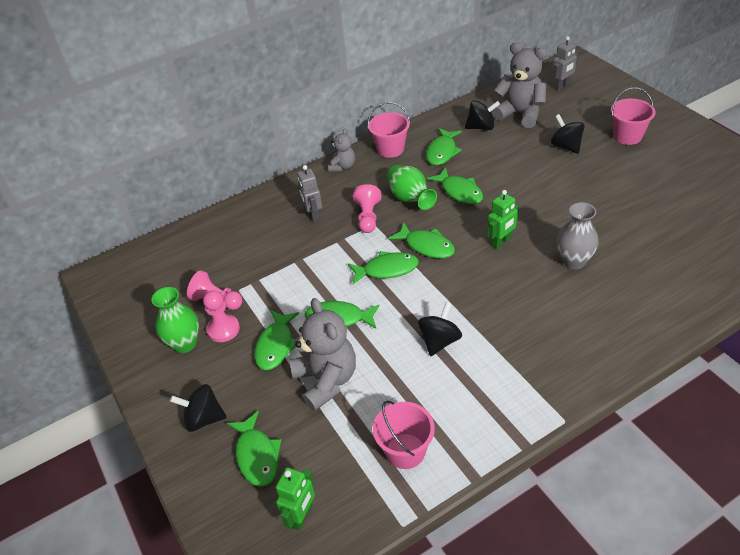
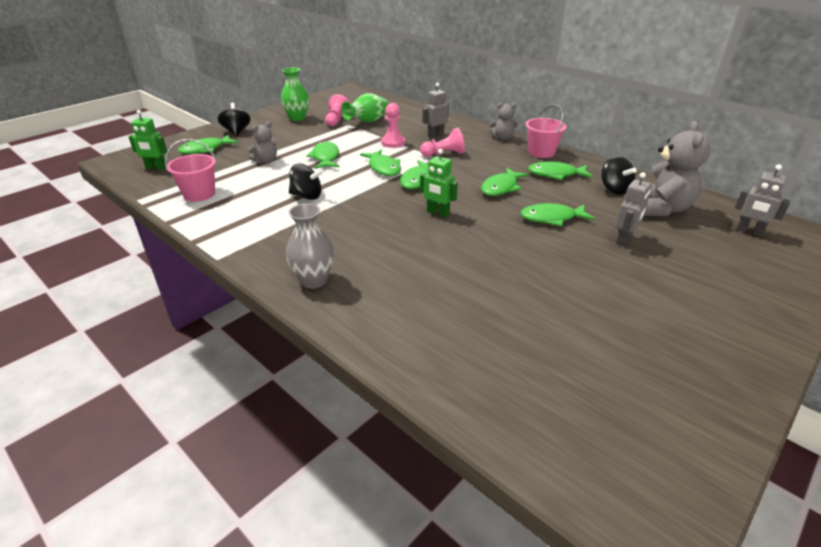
camera: 70 degrees right, 10 degrees down
pink pawn [203,290,240,342] -> pink pawn moved to [381,103,405,148]
green fish [255,310,299,370] -> green fish moved to [521,203,595,227]
grey teddy bear [290,298,356,411] -> grey teddy bear [248,122,277,163], size x0.55
green vase [387,165,437,210] -> green vase moved to [341,93,388,122]
black spinning top [551,114,585,154] -> grey robot [615,172,651,247]
grey vase [557,202,599,270] -> grey vase moved to [286,203,334,289]
pink bucket [611,87,656,145] -> none

